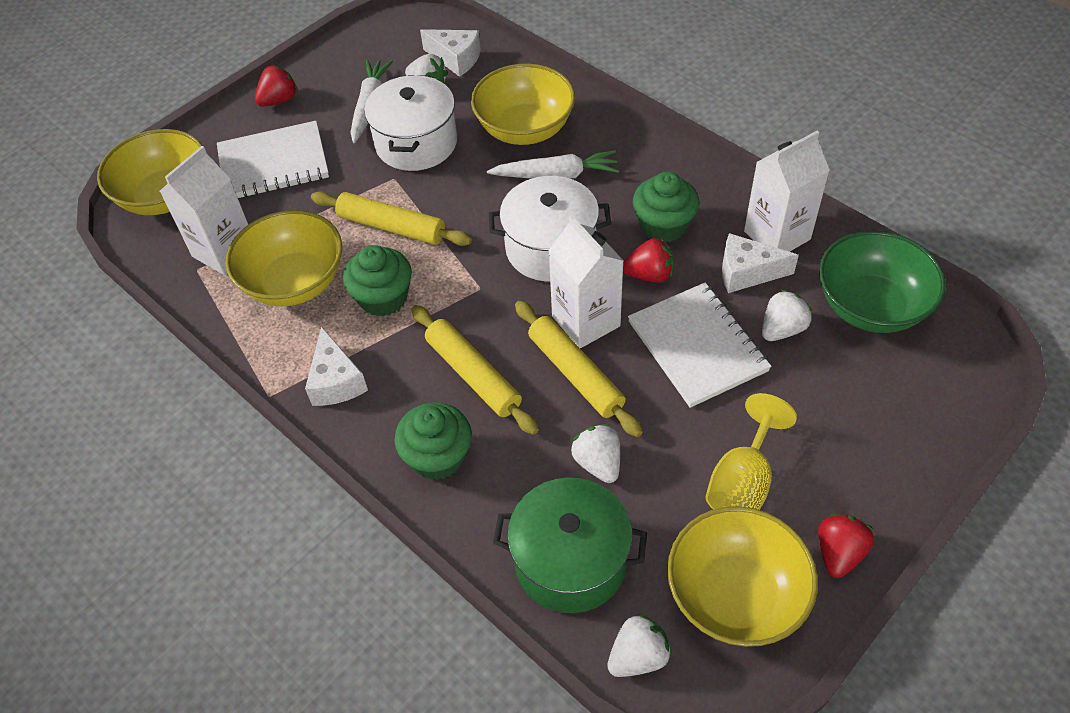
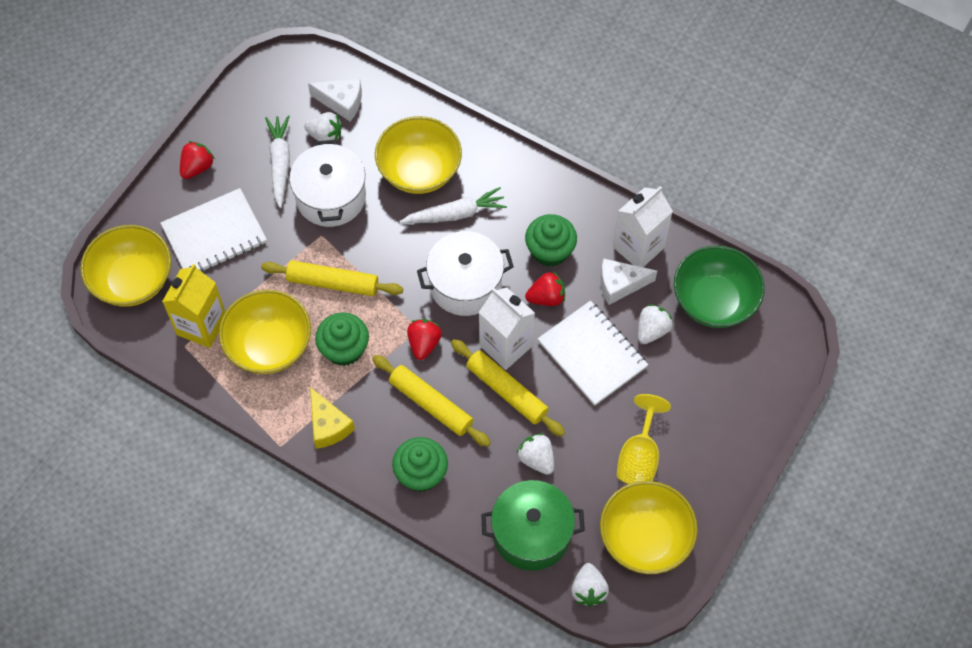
camera: 15 degrees left, 10 degrees up
white carton [160,146,248,275] -> yellow carton [162,264,225,348]
white cheese [305,326,368,406] -> yellow cheese [310,387,355,449]
white strawberry [607,613,672,677] -> white strawberry turned 135 degrees clockwise [571,563,609,607]
red strawberry [818,514,874,578] -> red strawberry moved to [407,319,442,360]

